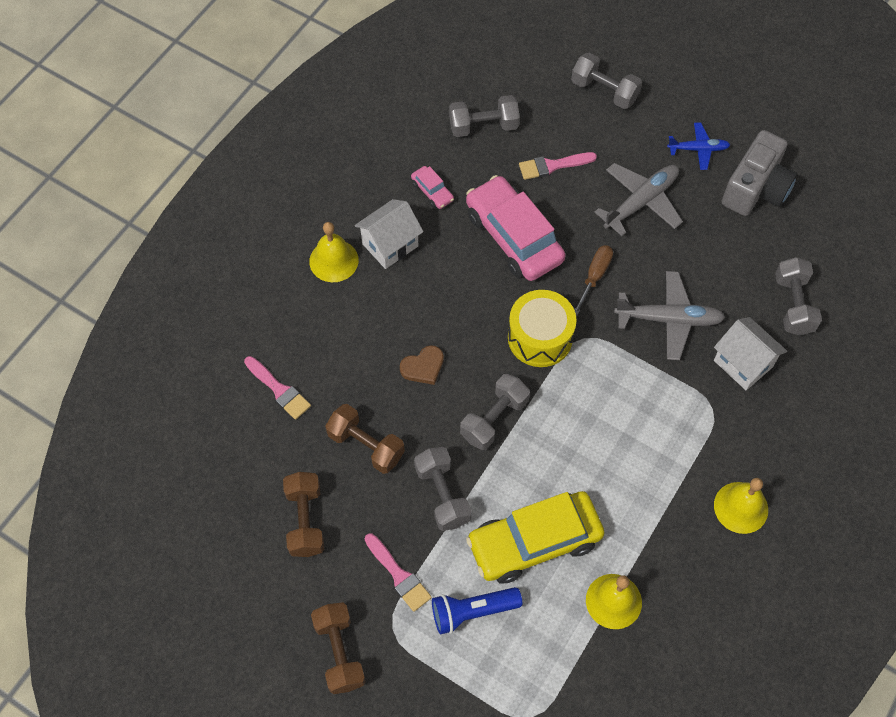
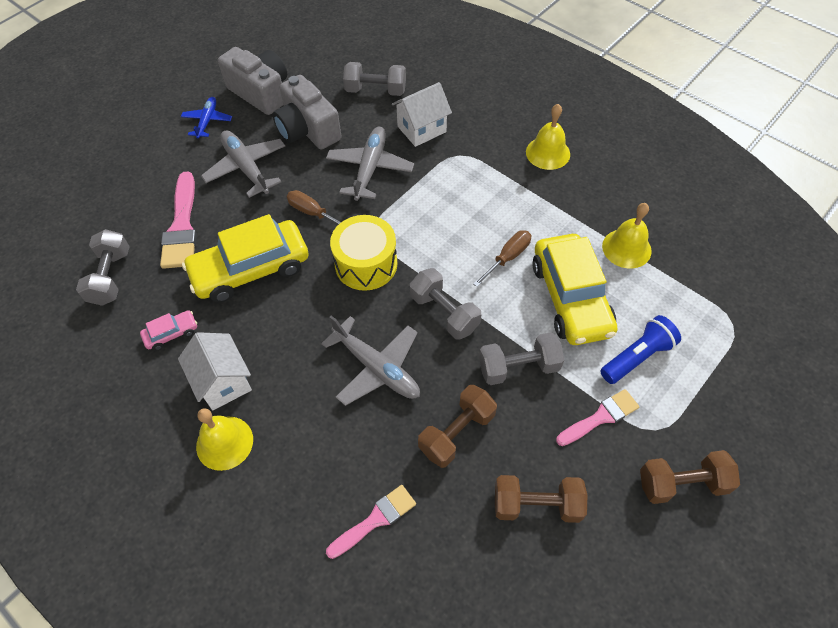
camera: 80 degrees left, 5 degrees down
brown heart [400,345,444,385] -> grey plane [321,316,420,406]
blue flashlight [432,587,522,634] -> blue flashlight turned 120 degrees counterclockwise [600,315,681,384]
pink car [466,175,566,281] -> yellow car [182,214,309,302]
pink brush [519,152,597,180] -> pink brush [160,171,197,269], size x1.55
grey dumbbell [571,53,642,109] -> none
none -> grey camera [273,75,341,149]
none -> brown screwdriver [473,230,531,287]

